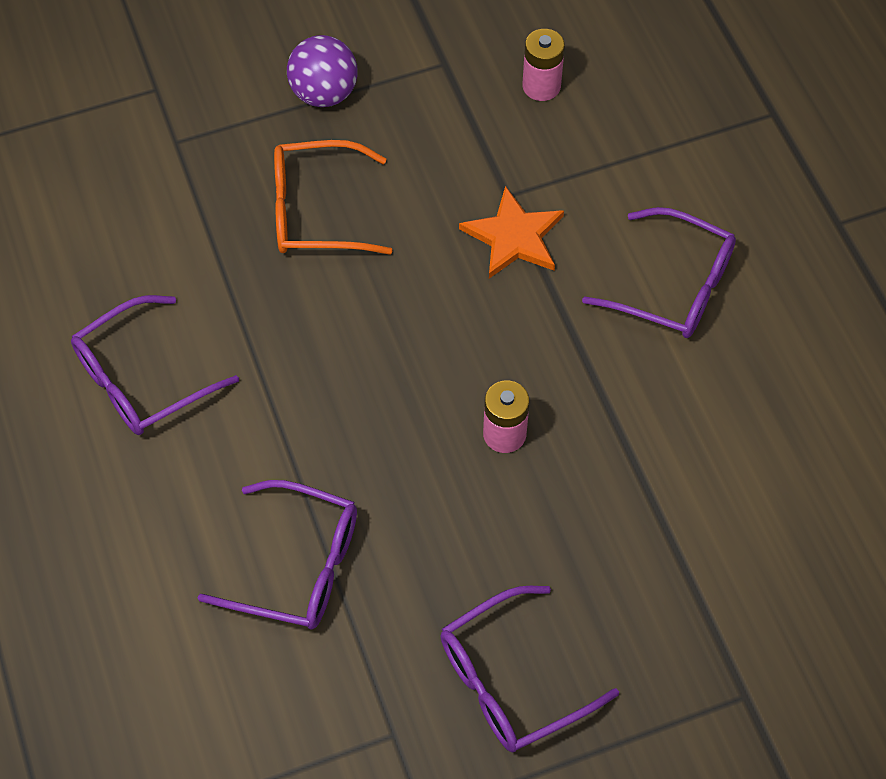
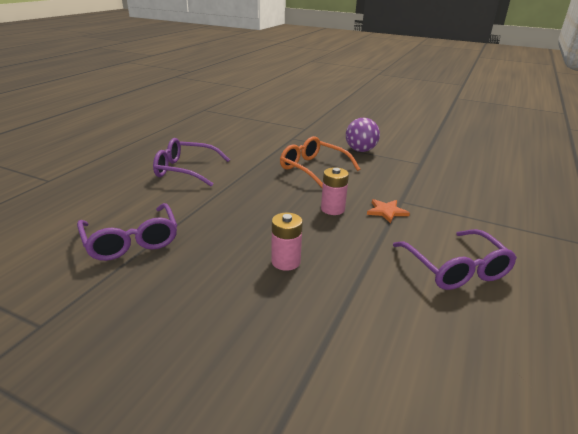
camera: 45 degrees right, 30 degrees down
purple glasses [440,586,619,752] -> none
orange star [459,186,564,278] -> orange star [367,199,410,224], size x0.66
pink battery [522,29,565,101] -> pink battery moved to [321,167,349,215]

